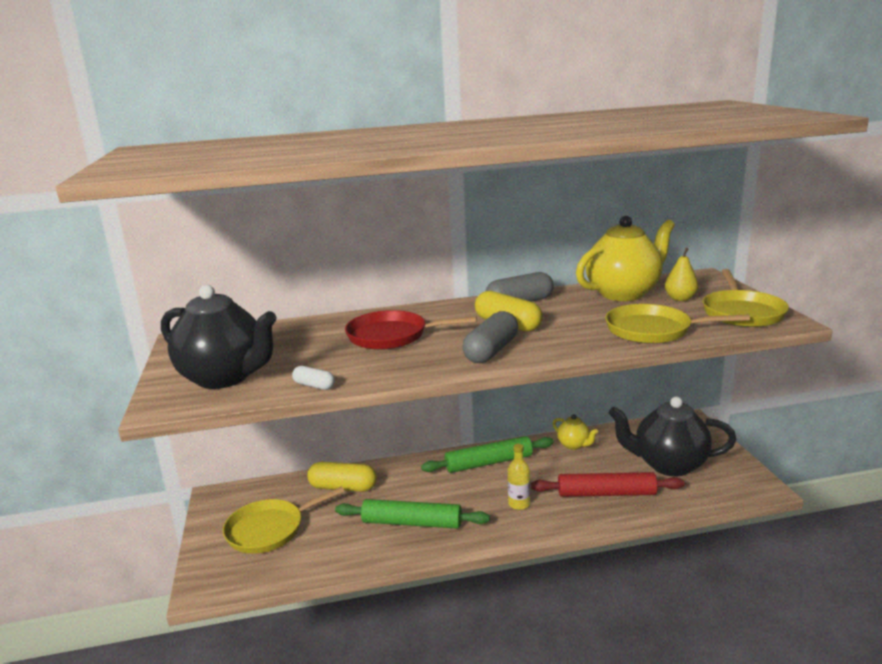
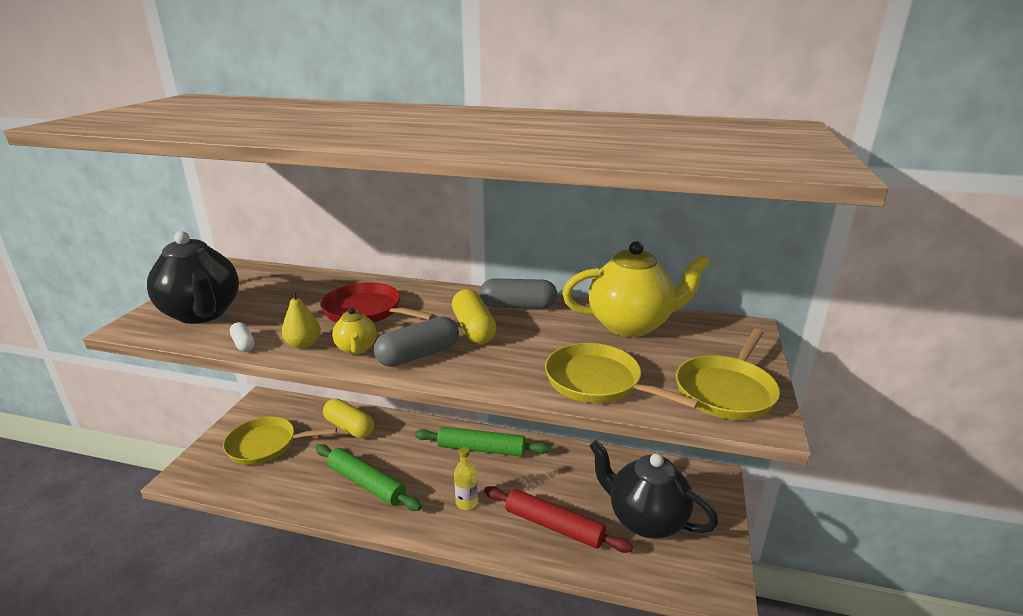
camera: 25 degrees right, 5 degrees up
yellow teapot [553,414,598,450] -> yellow teapot moved to [332,307,377,355]
yellow pear [665,248,698,301] -> yellow pear moved to [282,290,321,349]

